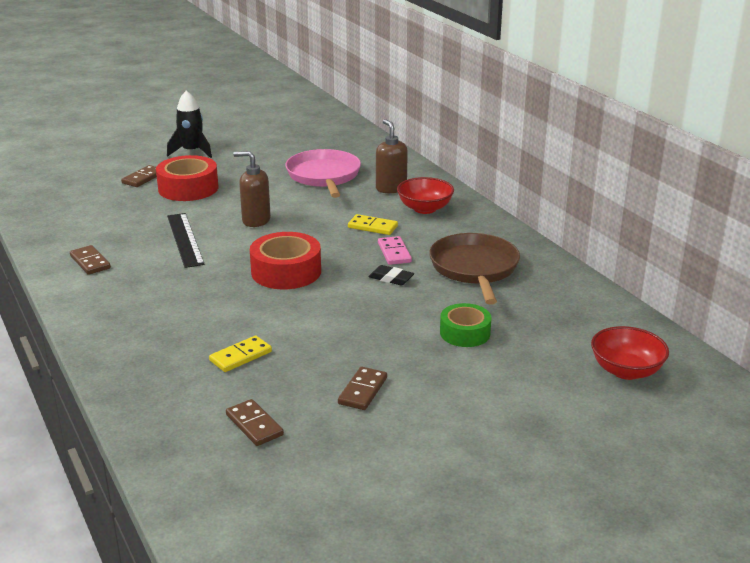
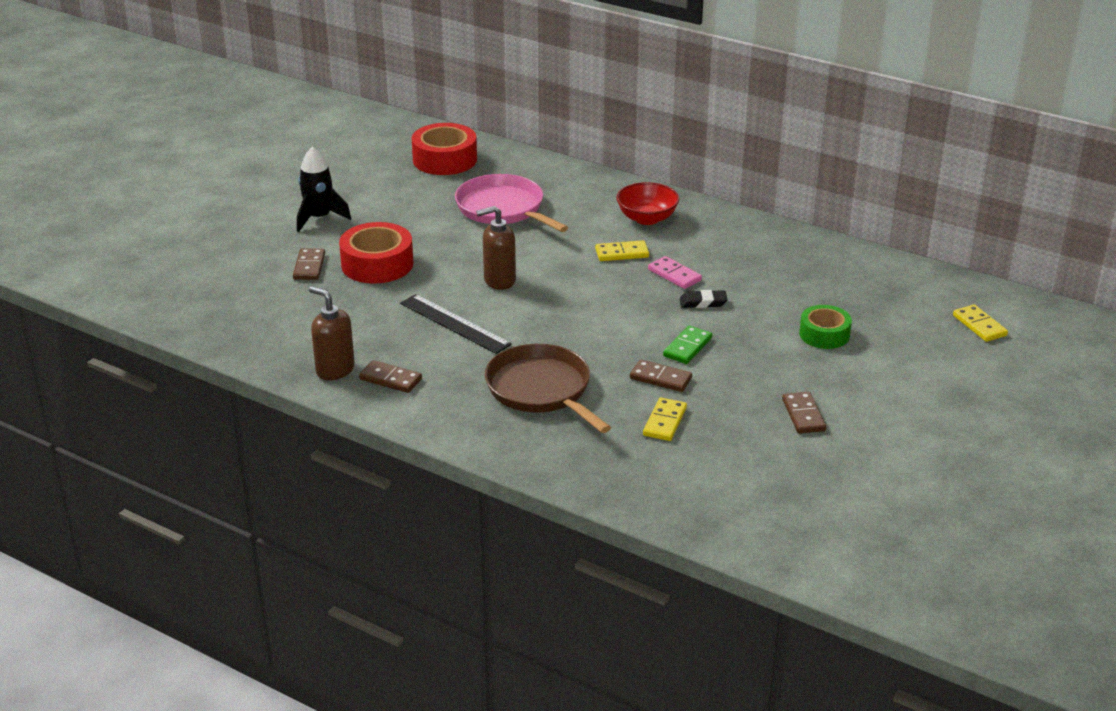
camera: 30 degrees left, 5 degrees up
brown domino [226,399,284,446] -> brown domino moved to [630,360,692,392]
red tape [250,232,321,289] -> red tape moved to [412,123,477,175]
brown soap dispenser [376,119,408,193] -> brown soap dispenser moved to [309,286,355,380]
brown pan [429,233,520,305] -> brown pan moved to [485,344,611,433]
red bowl [591,326,669,380] -> yellow domino [953,304,1008,342]
none -> green domino [663,326,712,364]

